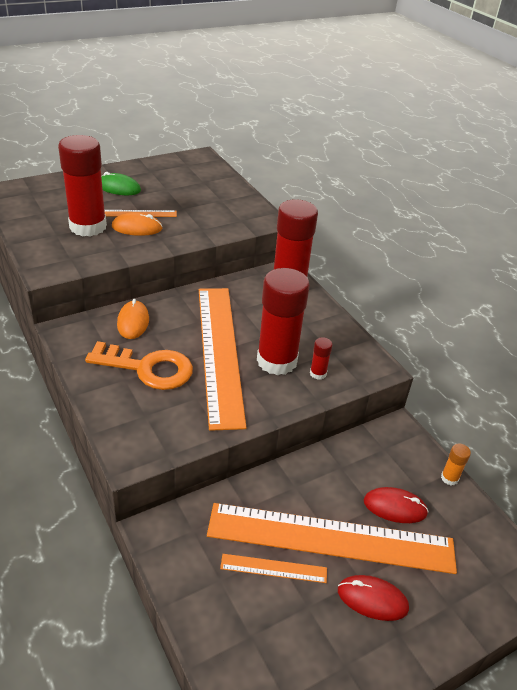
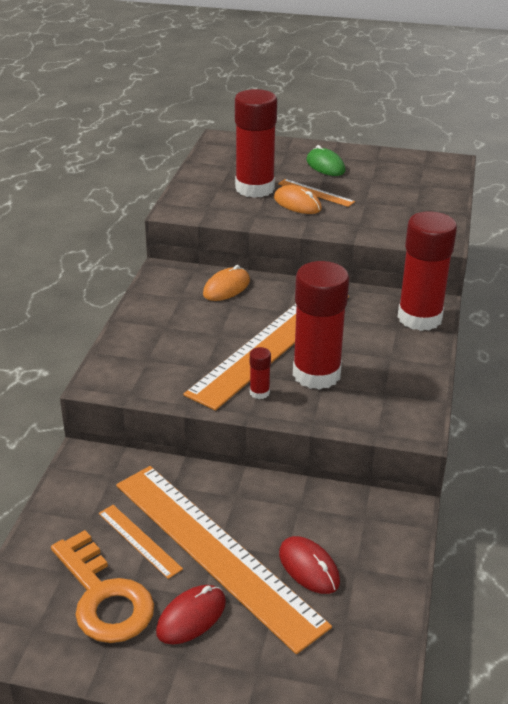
camera: 45 degrees right, 5 degrees down
orange key [85,341,193,390] -> orange key moved to [51,530,154,643]
red glue stick [310,337,333,380] -> red glue stick moved to [250,347,271,399]
red mouse [338,575,409,621] -> red mouse turned 75 degrees clockwise [156,585,226,644]
orange glue stick [441,444,471,485] -> none

